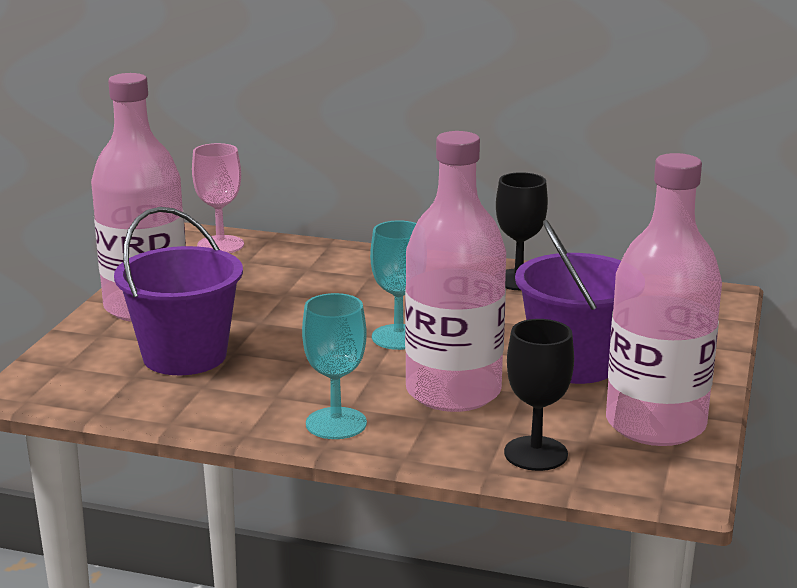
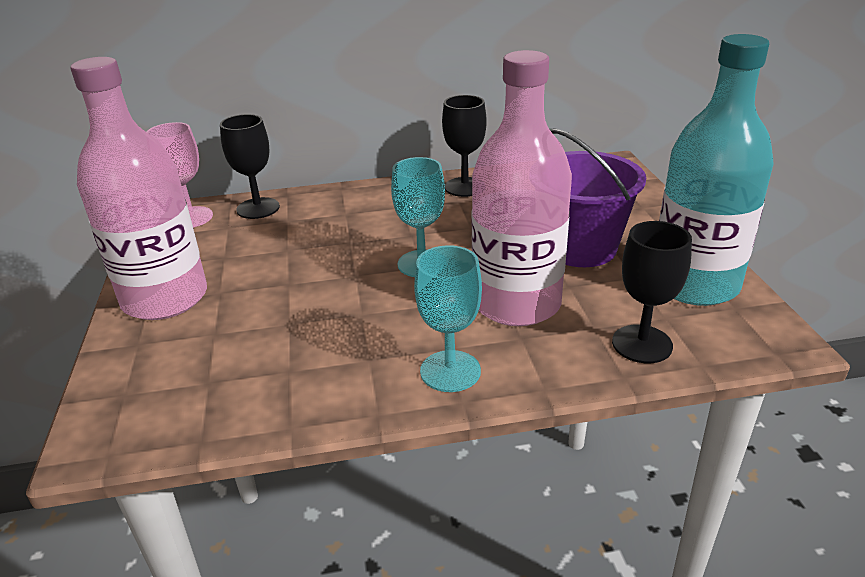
camera: 25 degrees left, 10 degrees up
purple bucket [114,207,243,375] -> none
pink bottle [606,153,722,446] -> turquoise bottle [659,34,773,306]
none -> black goblet [220,114,280,219]

